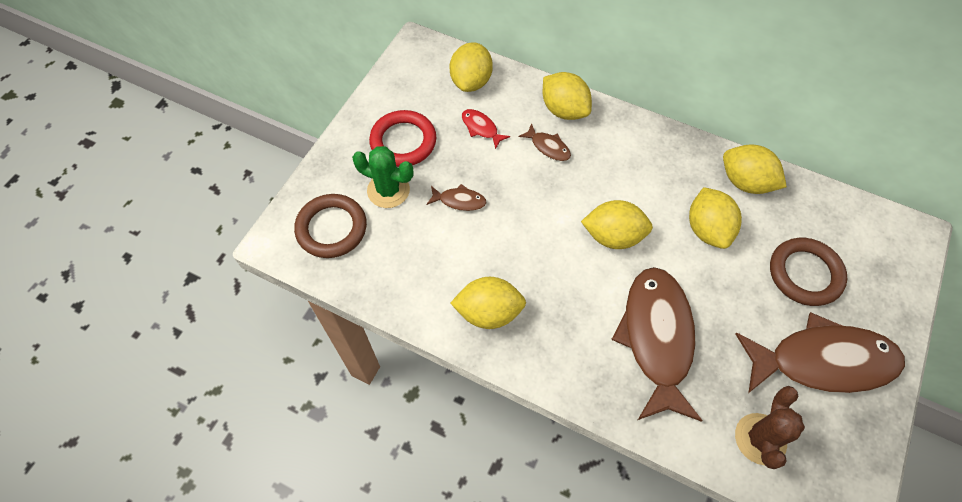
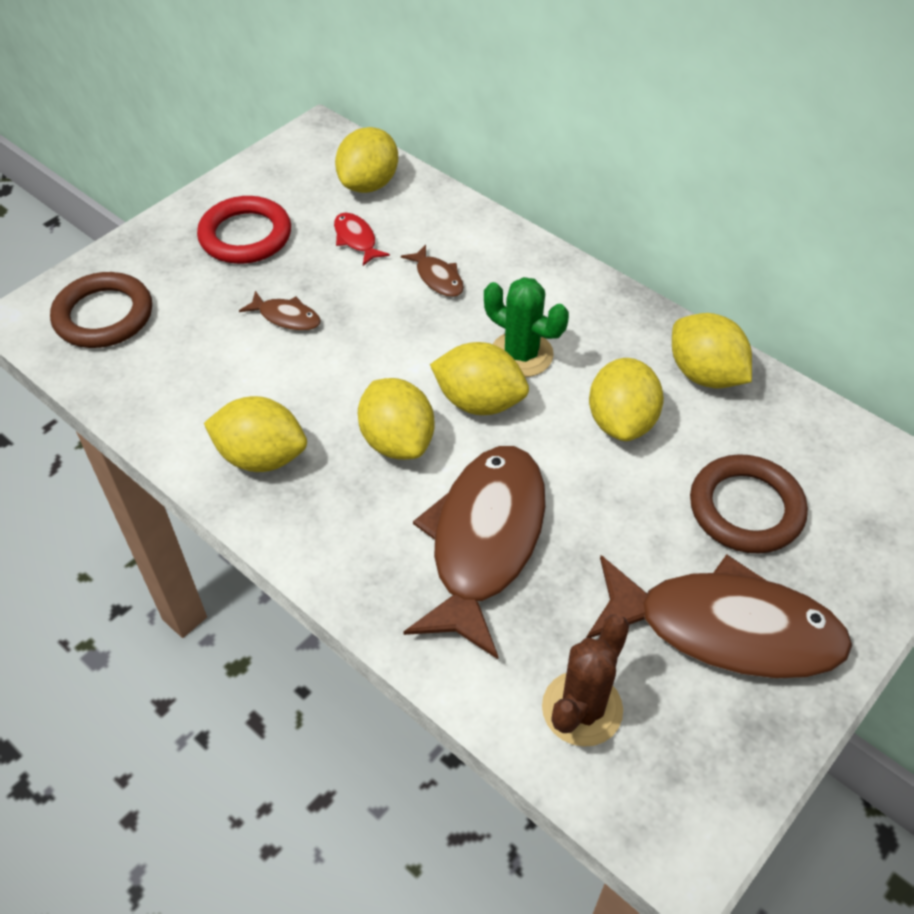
camera: 15 degrees right, 10 degrees down
green cactus [352,146,414,208] -> green cactus moved to [484,277,569,377]
yellow lemon [543,72,592,120] -> yellow lemon moved to [358,378,434,460]

